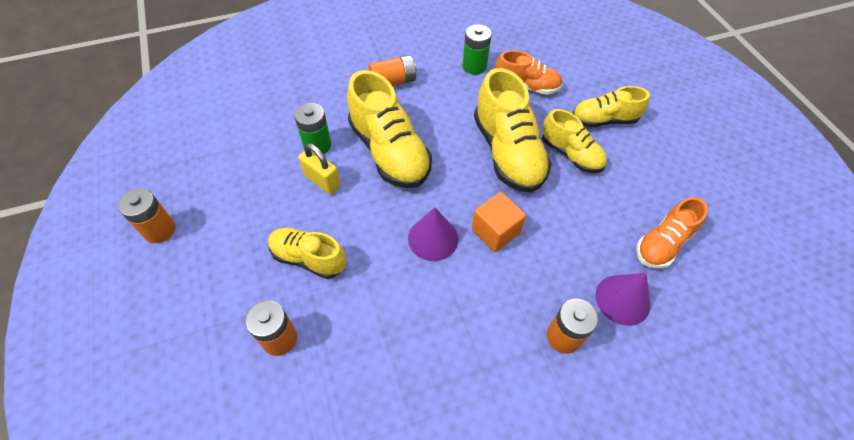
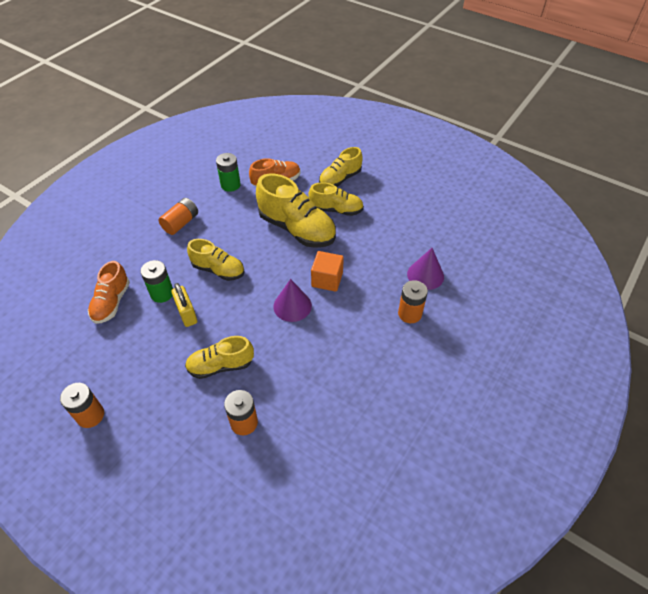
camera: 35 degrees left, 5 degrees down
yellow padlock [299,143,341,195] -> yellow padlock turned 60 degrees clockwise [171,283,197,327]
yellow shoe [347,70,432,188] -> yellow shoe [187,239,244,281], size x0.61
orange shoe [636,197,708,269] -> orange shoe moved to [88,261,130,324]

